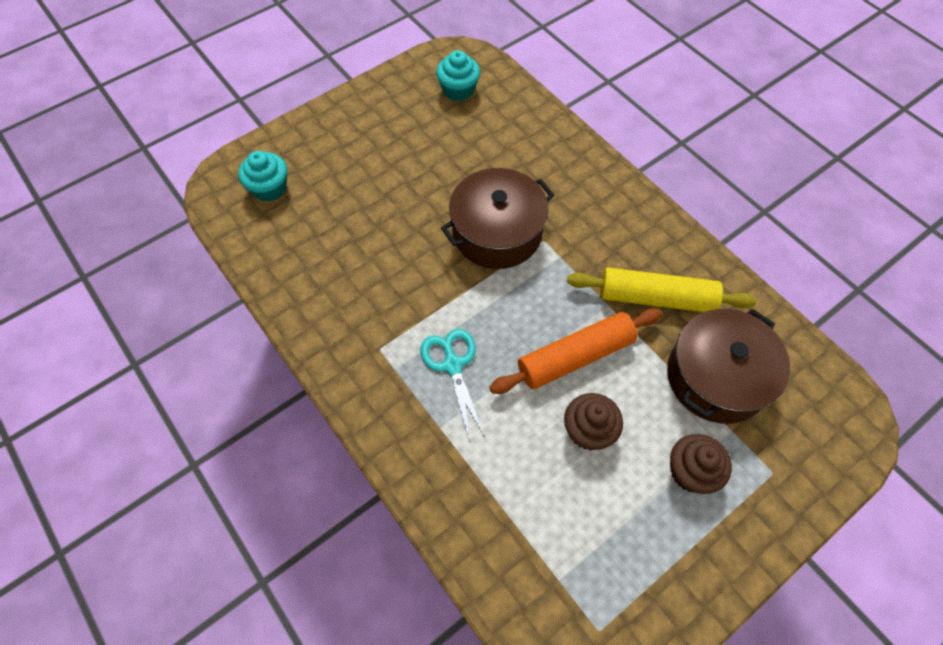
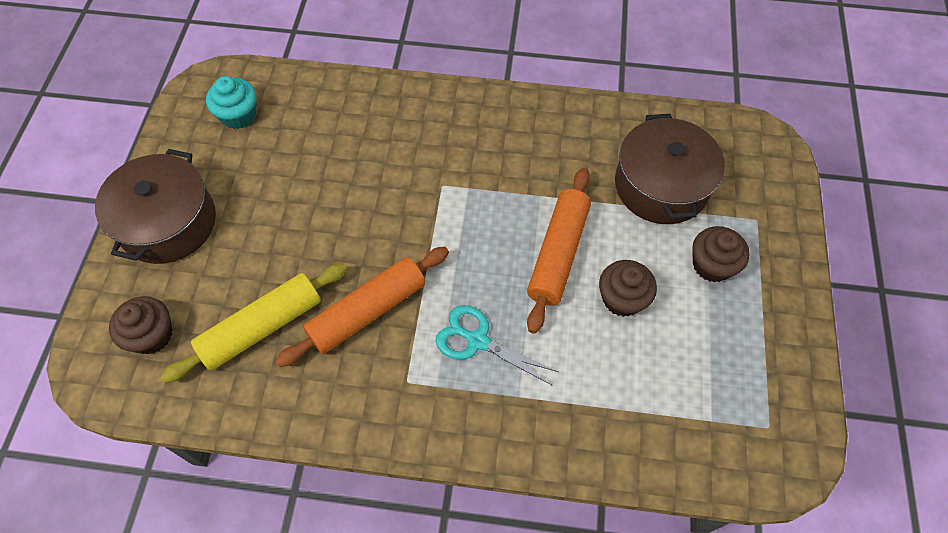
camera: 45 degrees left, 0 degrees up
turquoise cupcake [238,151,287,202] -> brown cupcake [109,296,172,354]
brown pot [441,168,554,269] -> brown pot moved to [95,149,216,264]
yellow rolling pin [567,267,756,312] -> yellow rolling pin moved to [160,263,347,383]
none -> orange rolling pin [276,247,449,367]

